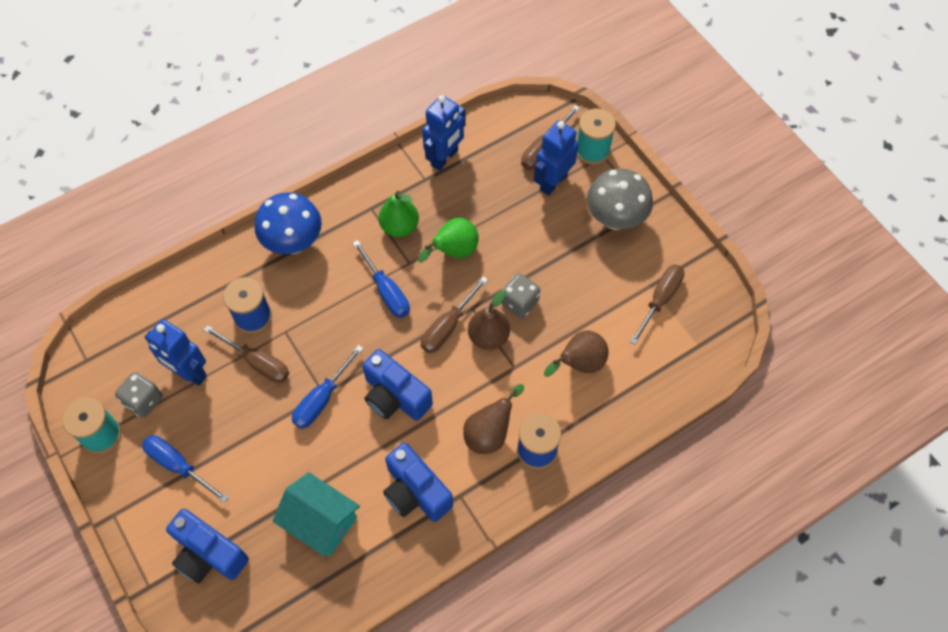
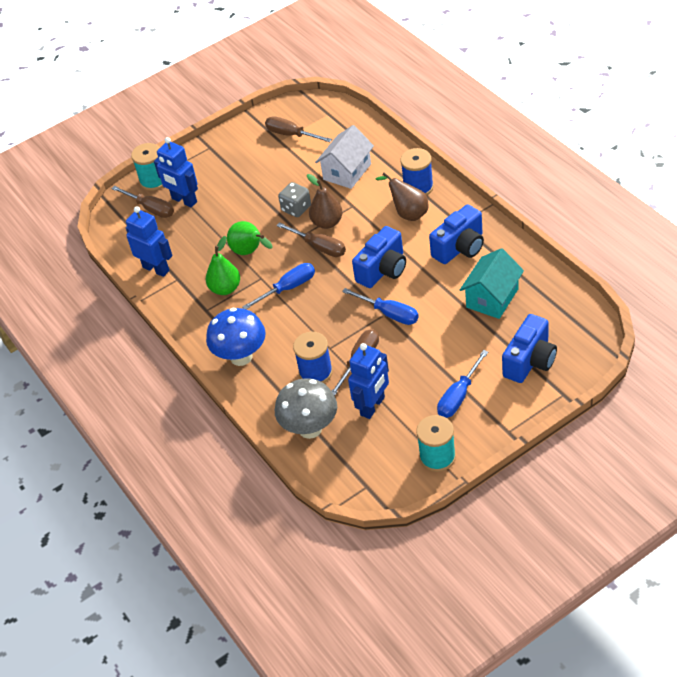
camera: 85 degrees left, 15 degrees down
grey dice [115,372,163,418] -> none
brown pear [544,331,609,377] -> white house [315,125,374,189]
grey mushroom [587,168,653,230] -> grey mushroom moved to [275,378,337,439]

